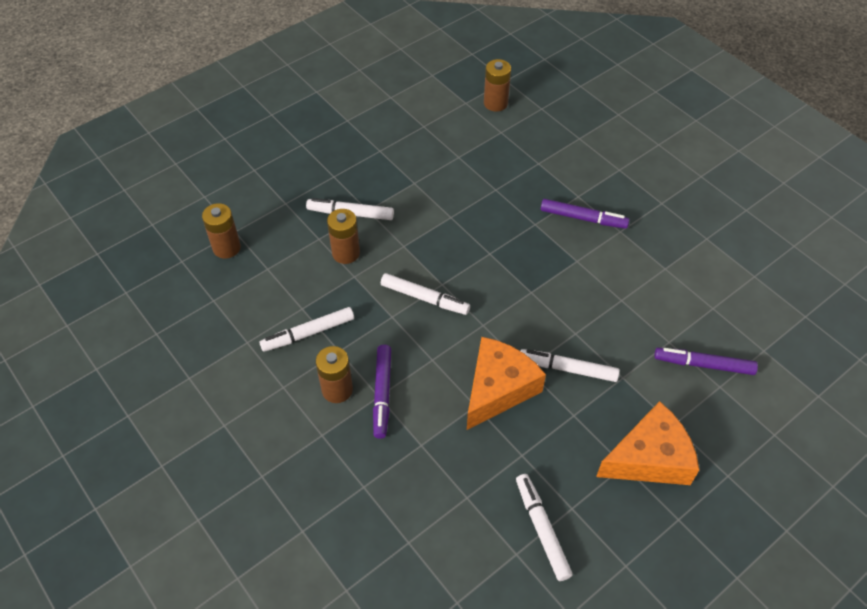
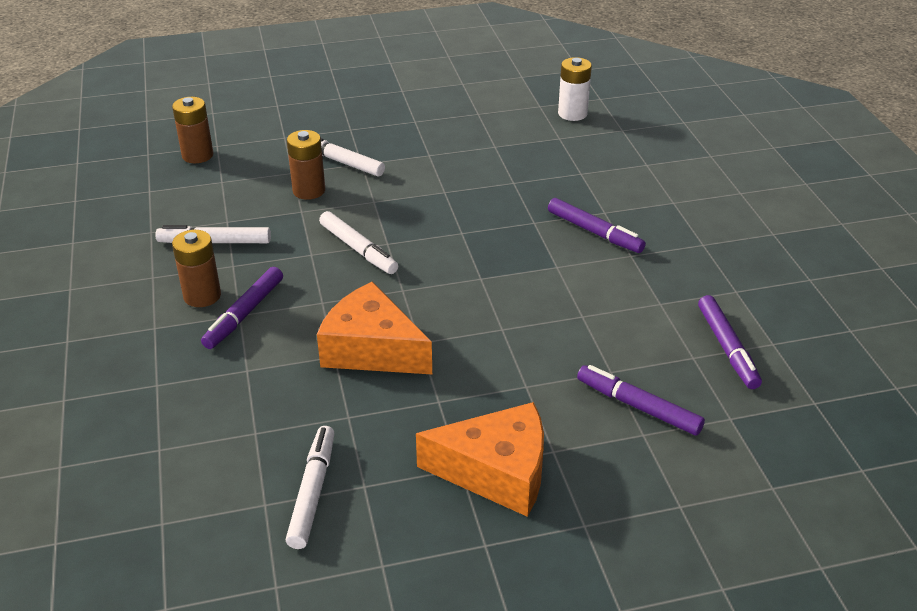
camera: 25 degrees right, 15 degrees down
orange cheese [467,337,546,430] -> orange cheese turned 120 degrees counterclockwise [317,281,432,374]
brown battery [484,59,511,111] -> white battery [558,57,592,121]
white marker [520,349,620,382] -> none
none -> purple marker [698,295,762,389]

